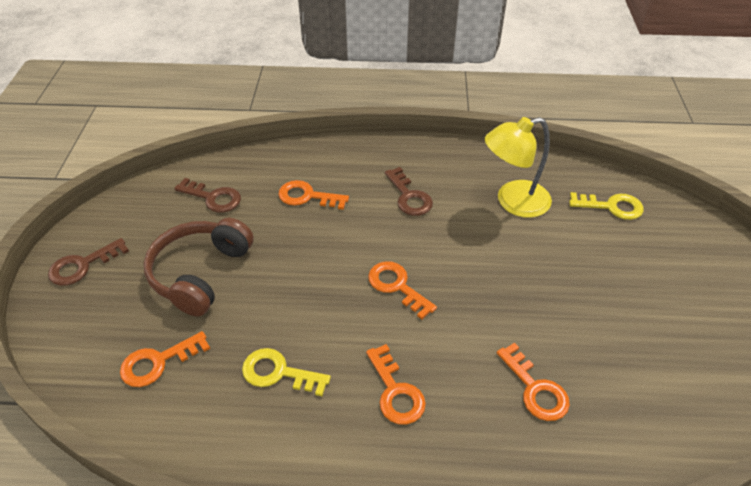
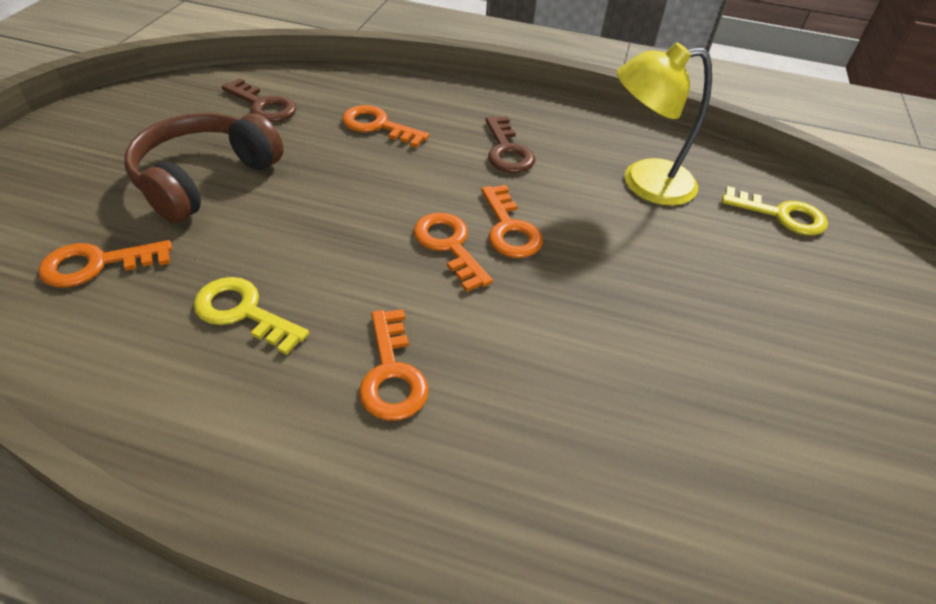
camera: 10 degrees right, 0 degrees up
brown key [48,238,129,286] -> none
orange key [497,343,570,421] -> orange key moved to [481,185,543,258]

